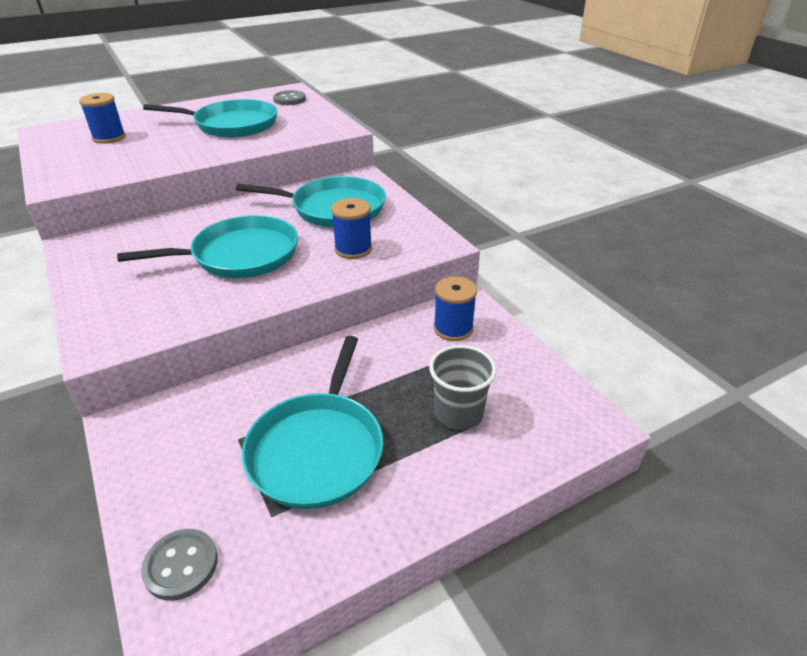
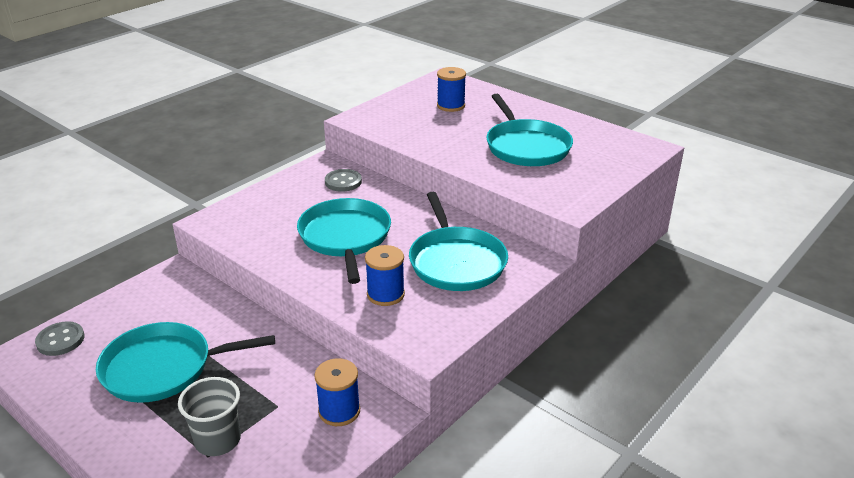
camera: 70 degrees right, 5 degrees down
turquoise pan [117,215,298,278] -> turquoise pan turned 150 degrees counterclockwise [297,198,391,284]
grey button [273,90,306,105] -> grey button moved to [325,169,362,192]

